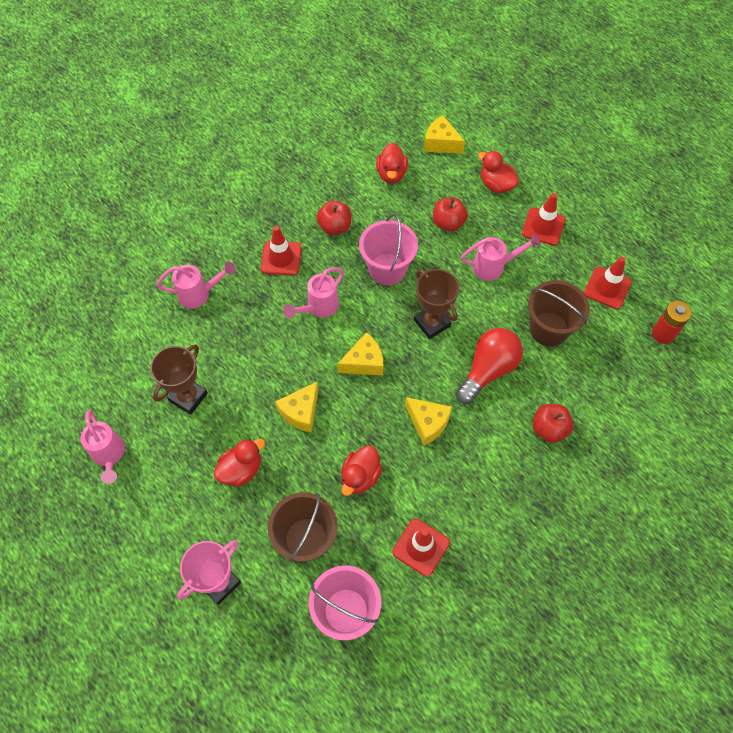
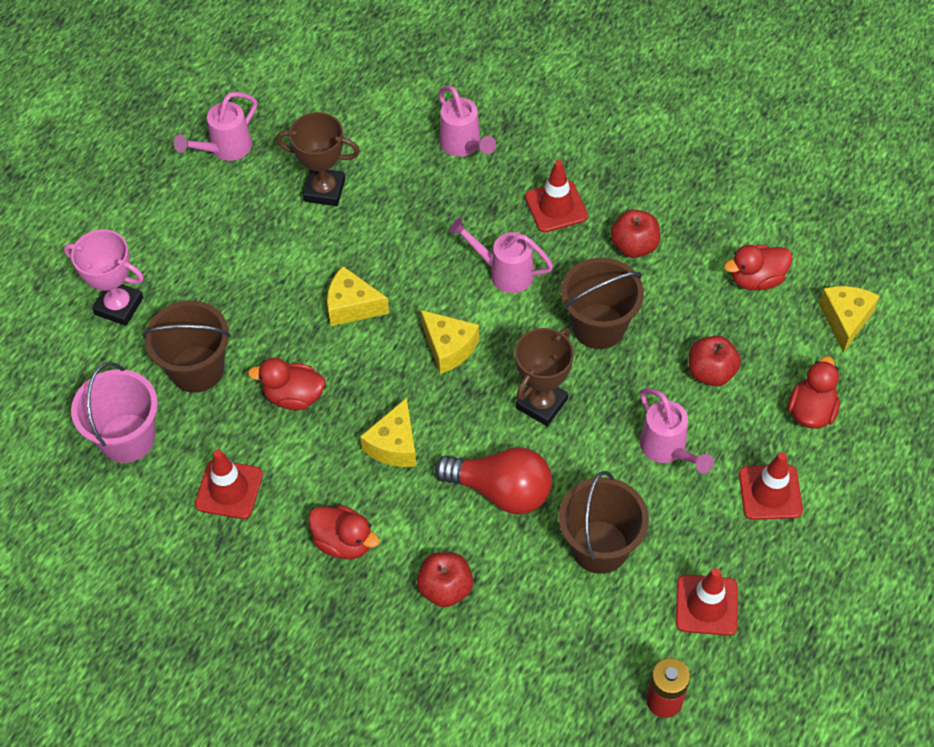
camera: 70 degrees right, 5 degrees down
red duck [214,439,265,487] -> red duck moved to [308,505,380,559]
pink bucket [359,214,418,285] -> brown bucket [561,258,644,349]

